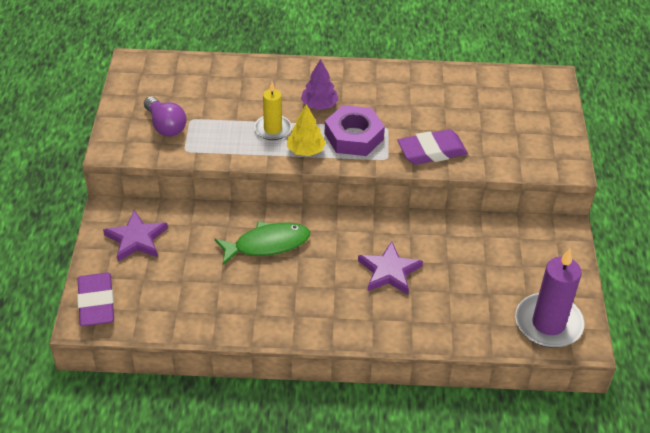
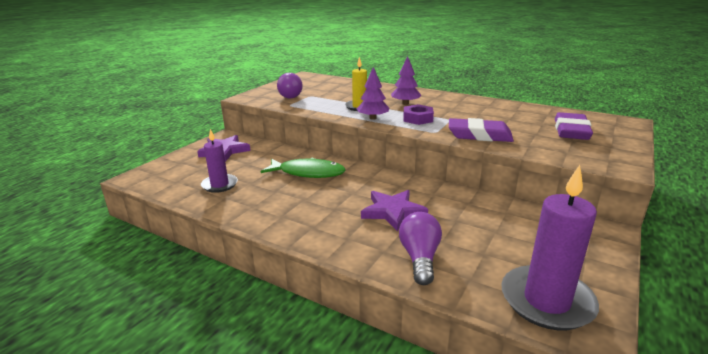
camera: 30 degrees right, 20 degrees down
purple eraser [77,273,114,326] -> purple eraser moved to [555,112,593,140]
yellow tree [287,104,326,156] -> purple tree [357,67,389,120]
purple nut [325,105,385,156] -> purple nut [403,104,434,125], size x0.65
none -> purple candle [201,129,238,193]
none -> purple light bulb [399,212,442,285]

